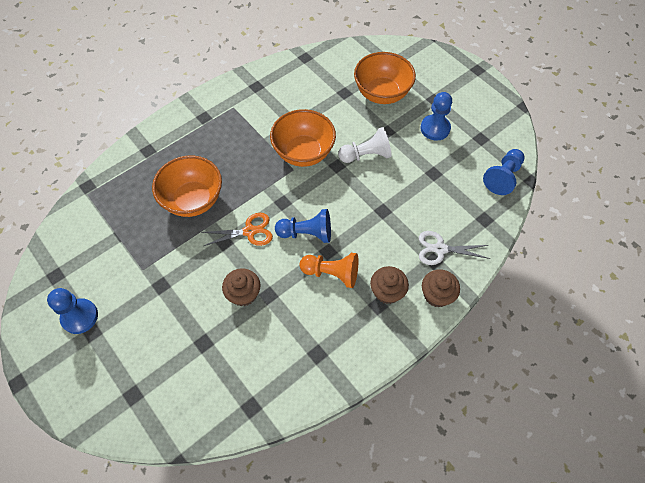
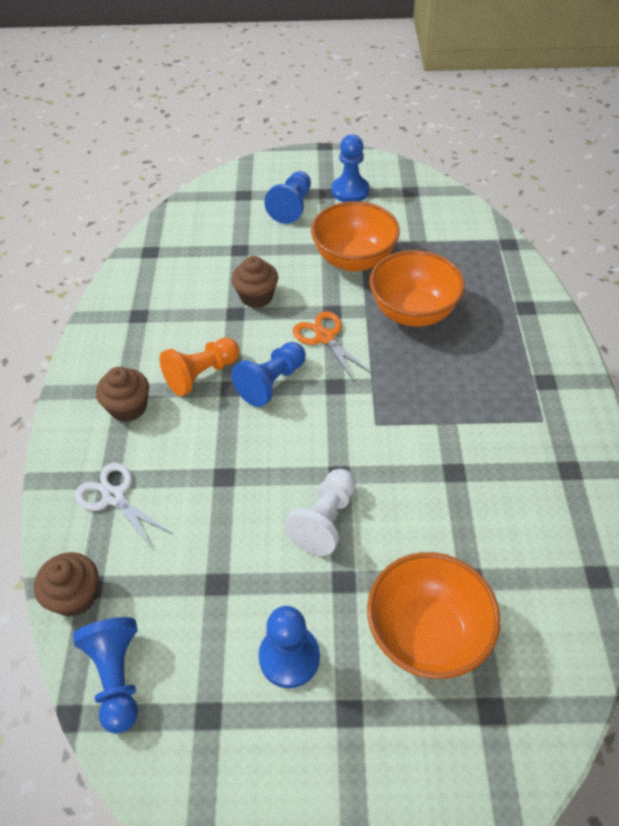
camera: 130 degrees right, 10 degrees down
orange scissors [201,213,273,246] -> orange scissors turned 120 degrees clockwise [293,311,372,382]
orange bowl [270,109,336,167] -> orange bowl moved to [311,201,400,272]
white scissors [419,231,490,265] -> white scissors turned 90 degrees counterclockwise [75,463,173,550]
brown cupcake [422,269,460,307] -> brown cupcake moved to [34,552,99,617]
none -> blue pawn [264,171,311,224]

